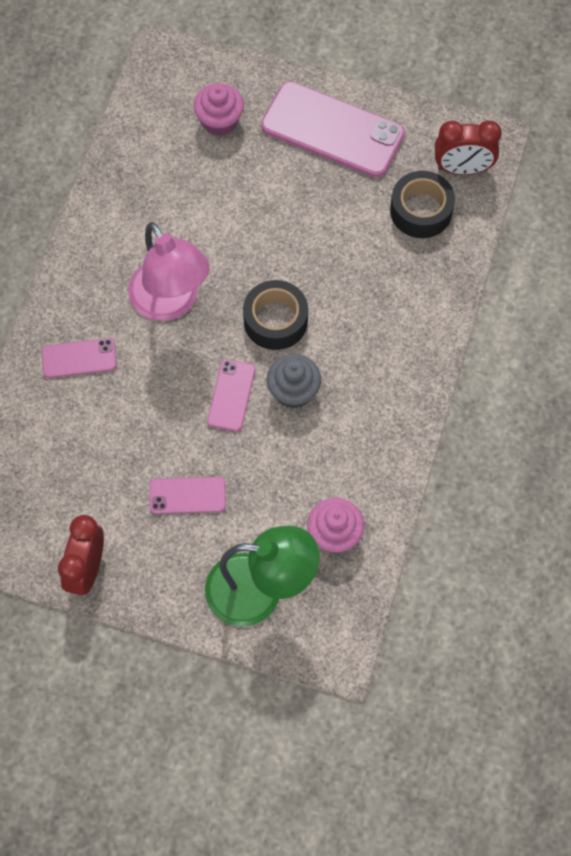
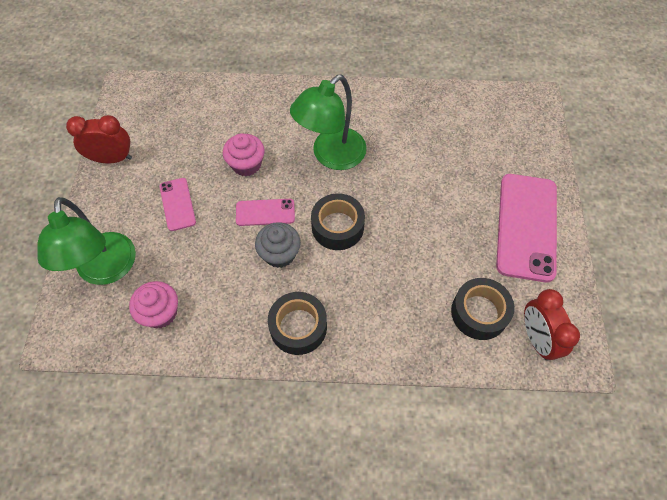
camera: 75 degrees right, 5 degrees down
pink phone [41,338,117,378] -> none
pink lamp [128,222,210,321] -> green lamp [290,75,367,170]
pink cupcake [194,83,244,136] -> pink cupcake moved to [223,133,265,176]
none -> black tape [268,292,327,355]

